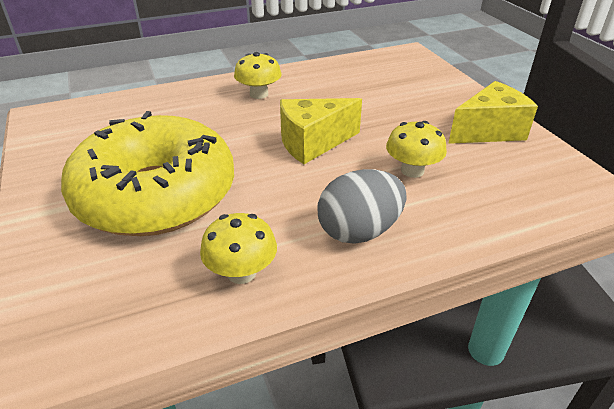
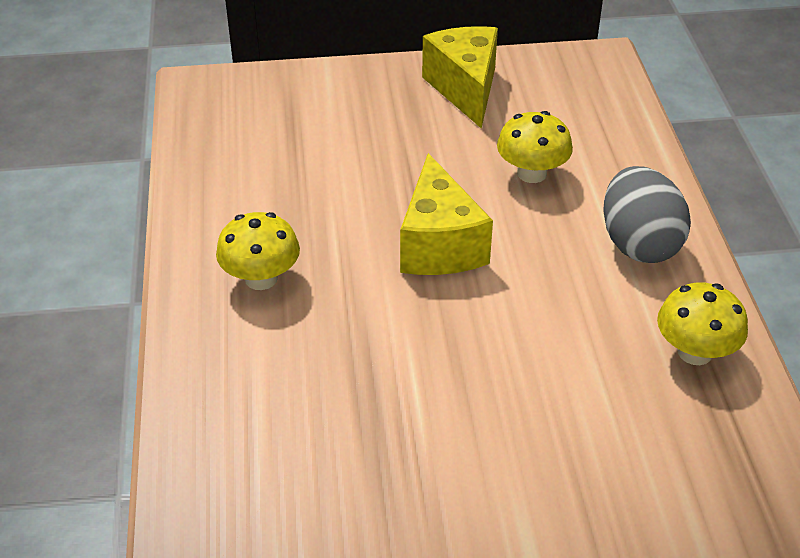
camera: 75 degrees left, 5 degrees up
yellow donut [61,111,234,236] -> none

